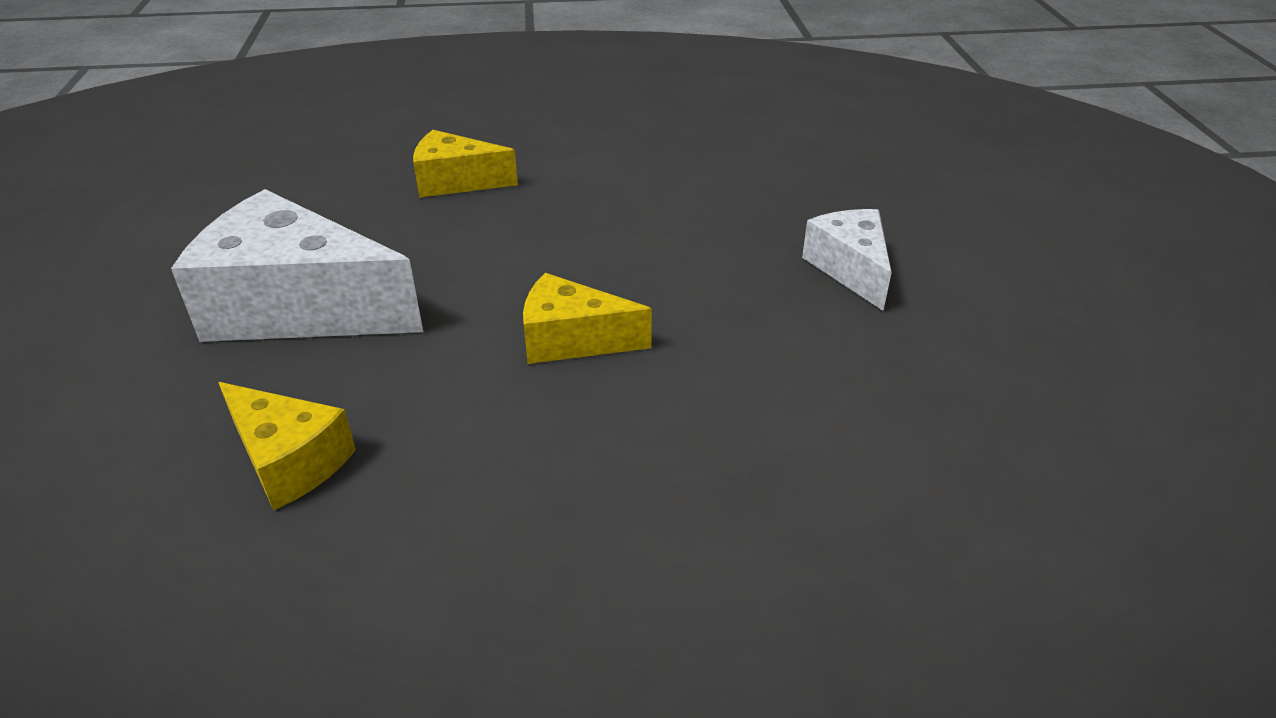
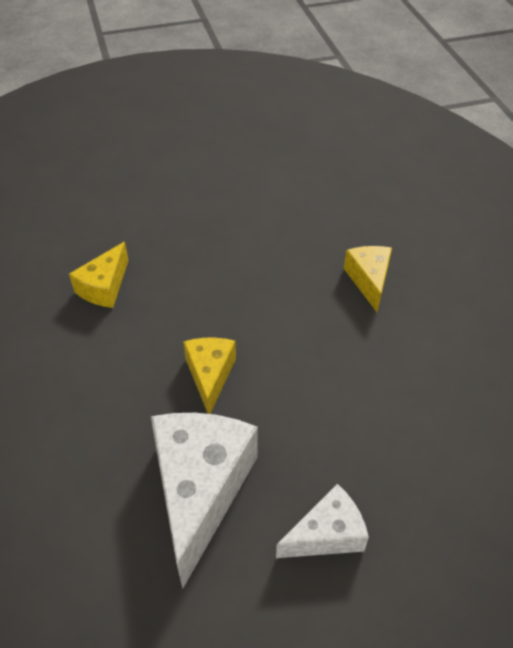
camera: 80 degrees right, 10 degrees up
white cheese [171,189,423,342] -> white cheese moved to [151,413,258,589]

